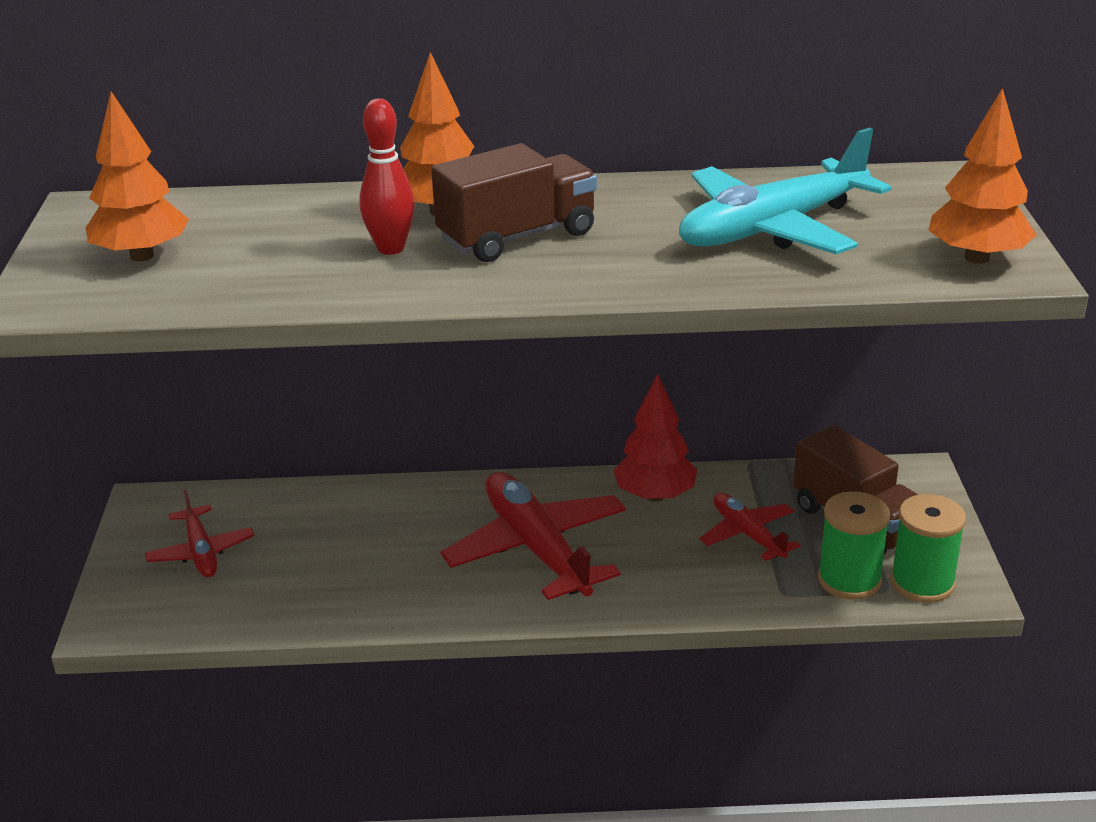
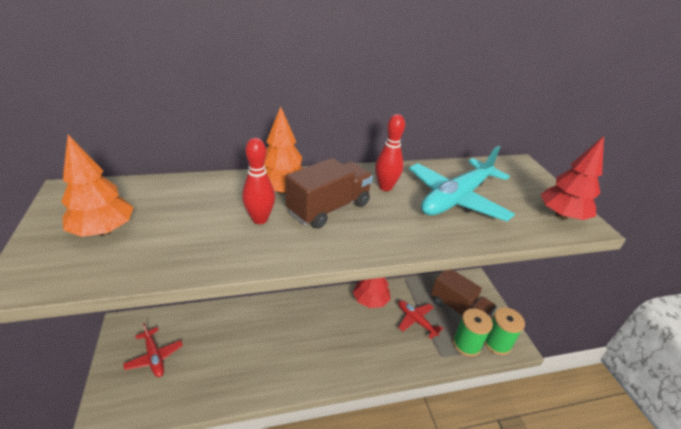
camera: 15 degrees left, 5 degrees up
red plane [440,472,626,600] -> none
orange tree [928,88,1037,264] -> red tree [540,136,604,220]
none -> red bowling pin [375,114,405,191]

